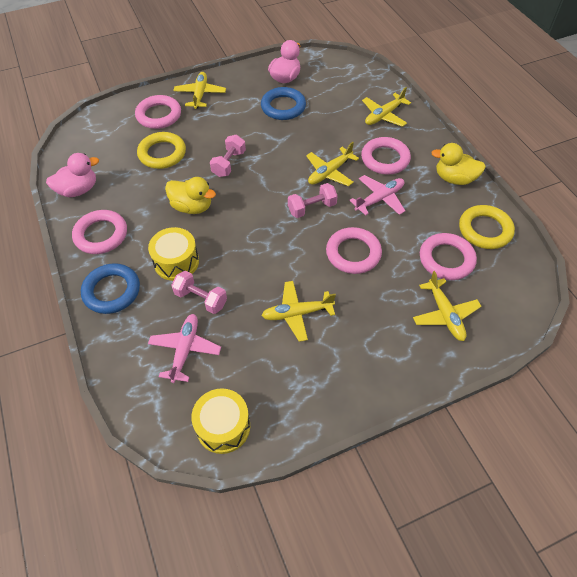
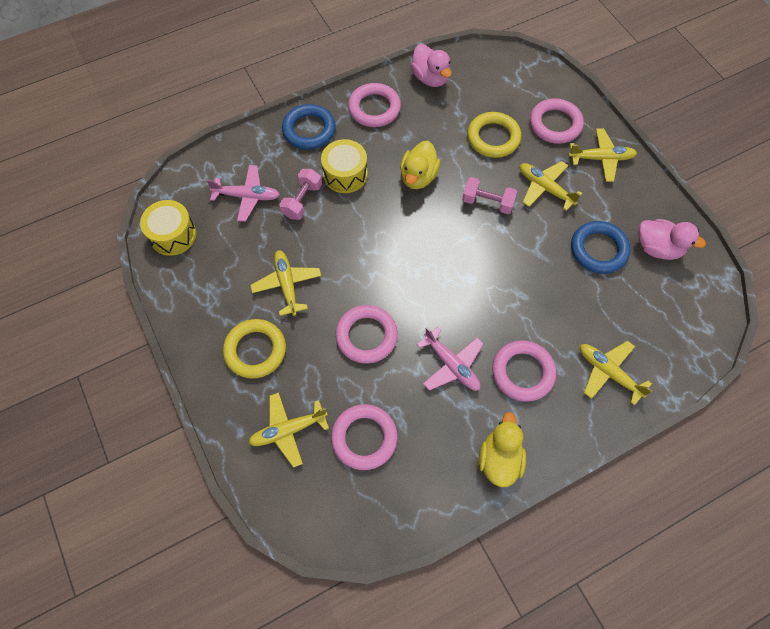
camera: 85 degrees right, 10 degrees up
pink dumbbell [288,183,338,218] -> none
yellow plane [306,142,359,186] -> yellow plane moved to [520,161,582,211]
yellow ring [459,205,515,249] -> yellow ring moved to [223,319,286,378]

